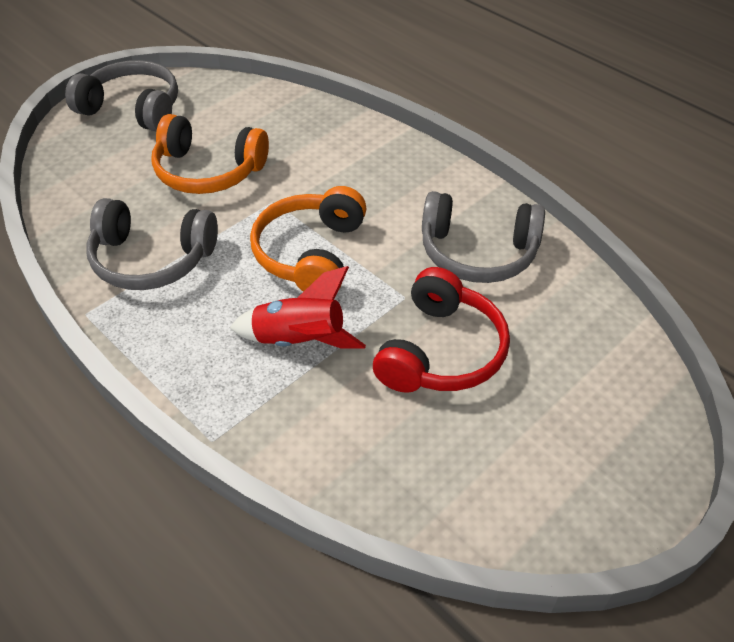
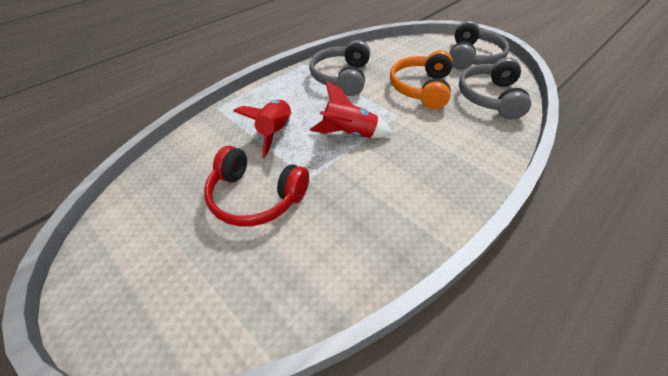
camera: 90 degrees right, 0 degrees up
orange headphones [250,186,367,292] -> red rocket [310,81,393,138]
grey headphones [422,191,545,283] -> grey headphones moved to [459,57,531,119]

